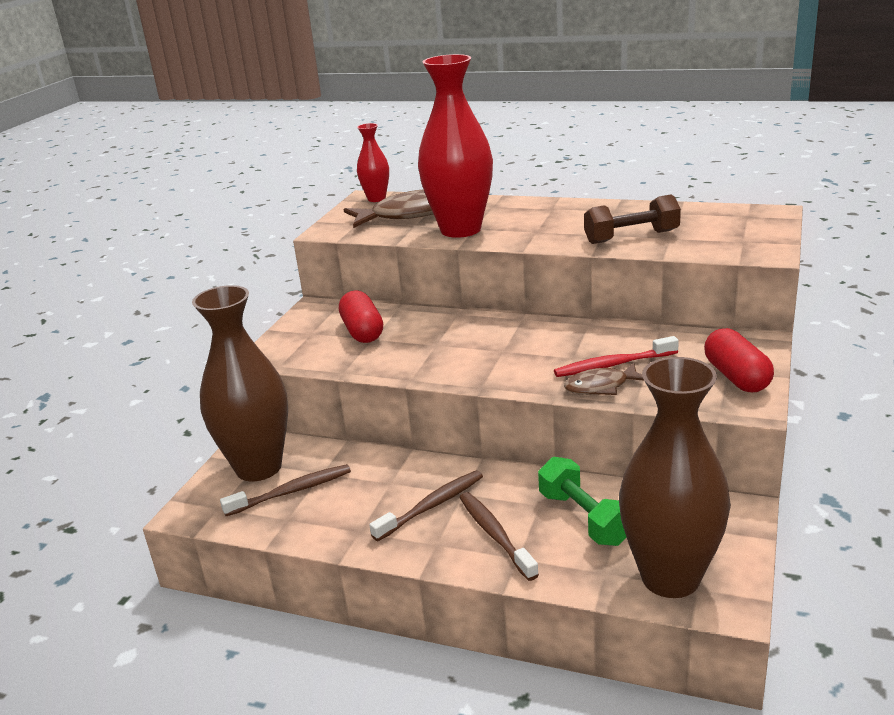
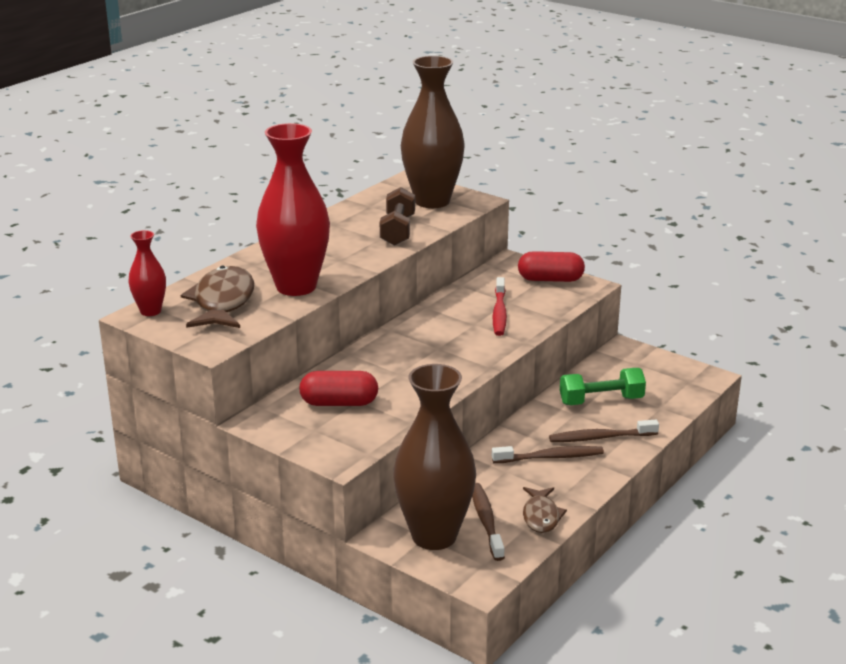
camera: 75 degrees left, 0 degrees up
brown toothbrush [369,470,483,541] -> brown toothbrush turned 105 degrees clockwise [492,446,604,463]
brown fish [564,363,644,395] -> brown fish moved to [523,487,567,533]
brown vase [619,357,731,598] -> brown vase moved to [401,56,465,208]

